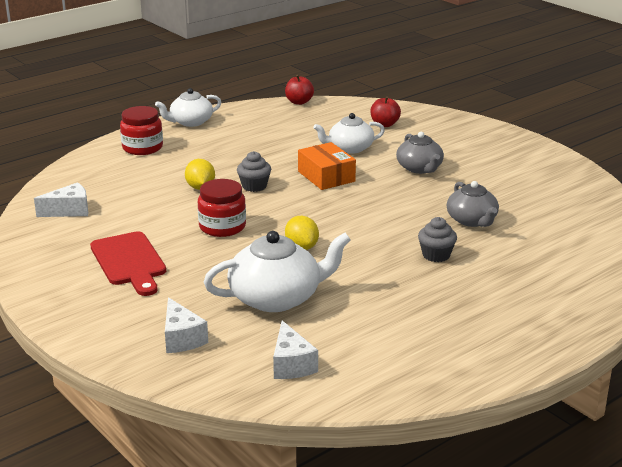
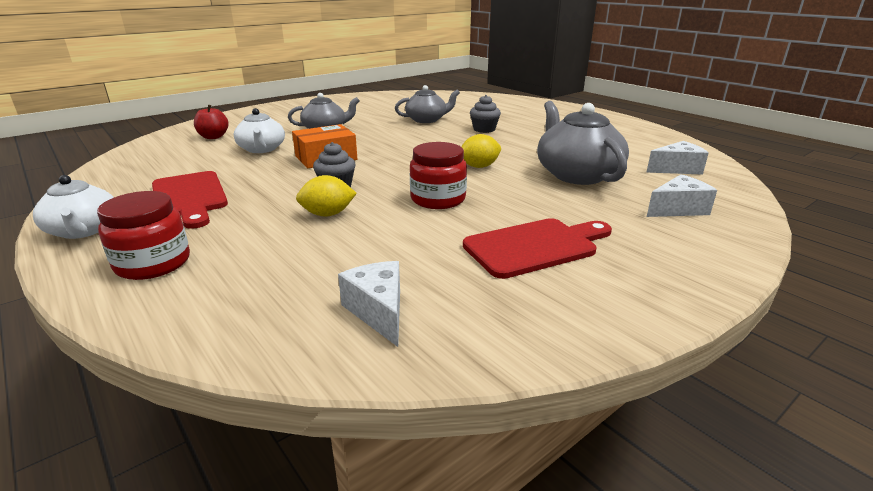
camera: 90 degrees left, 0 degrees up
white teapot [204,231,351,312] -> grey teapot [537,101,629,185]
red apple [285,75,314,105] -> none
none -> red cutting board [152,171,228,229]

